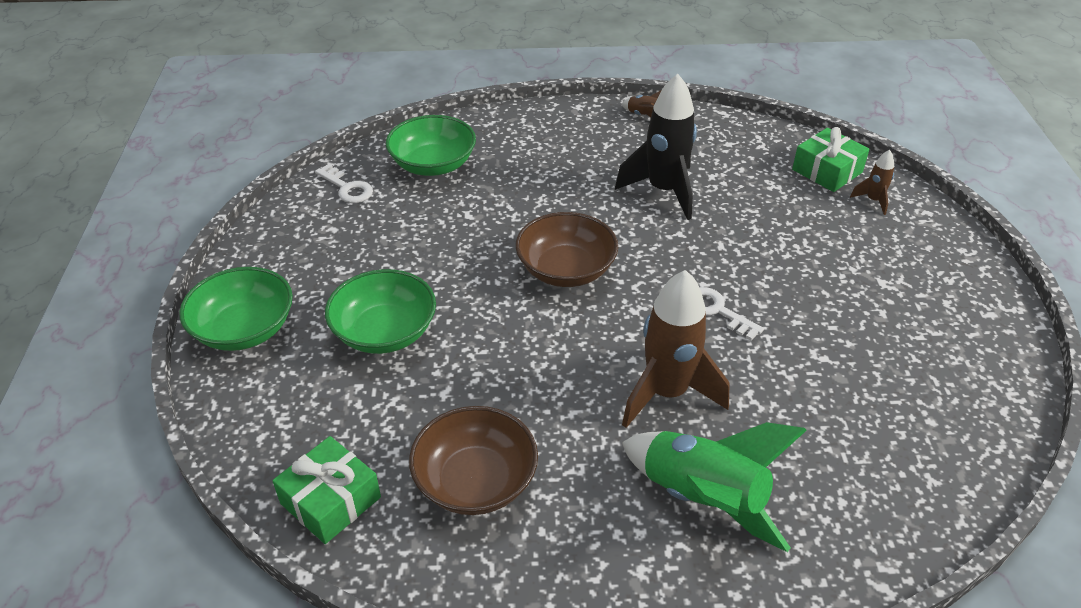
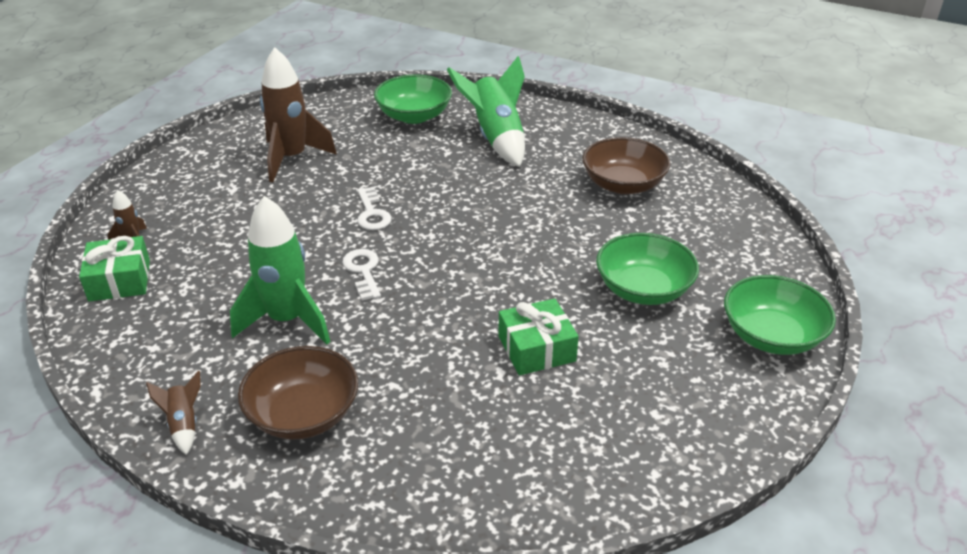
camera: 150 degrees left, 5 degrees down
green gift [272,436,381,544] -> green gift moved to [498,298,579,375]
white key [315,164,373,203] -> white key moved to [342,249,381,301]
green bowl [386,115,476,176] -> green bowl moved to [374,75,452,124]
brown bowl [516,212,618,287] -> brown bowl moved to [238,346,358,440]
black rocket [615,74,697,220] -> green rocket [230,196,330,344]
brown rocket [622,270,729,428] -> brown rocket moved to [260,47,337,182]

